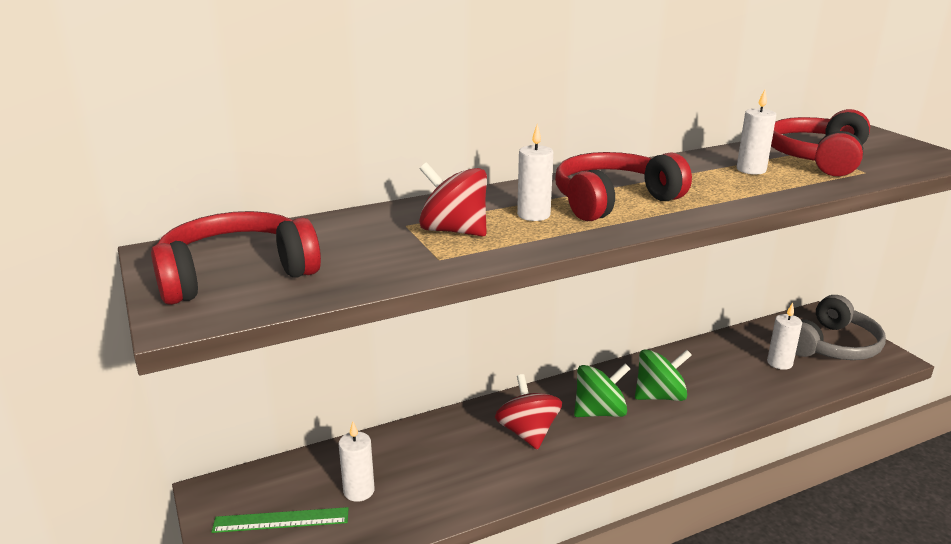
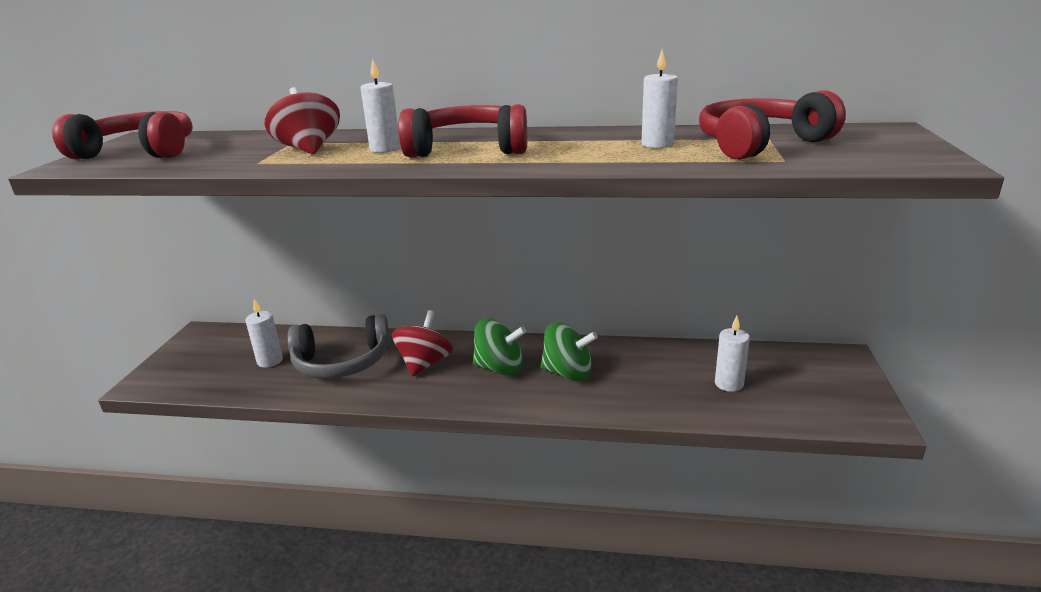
camera: 35 degrees right, 0 degrees up
green ruler [212,507,349,533] -> none
grey headphones [795,295,886,360] -> grey headphones moved to [287,314,390,379]

